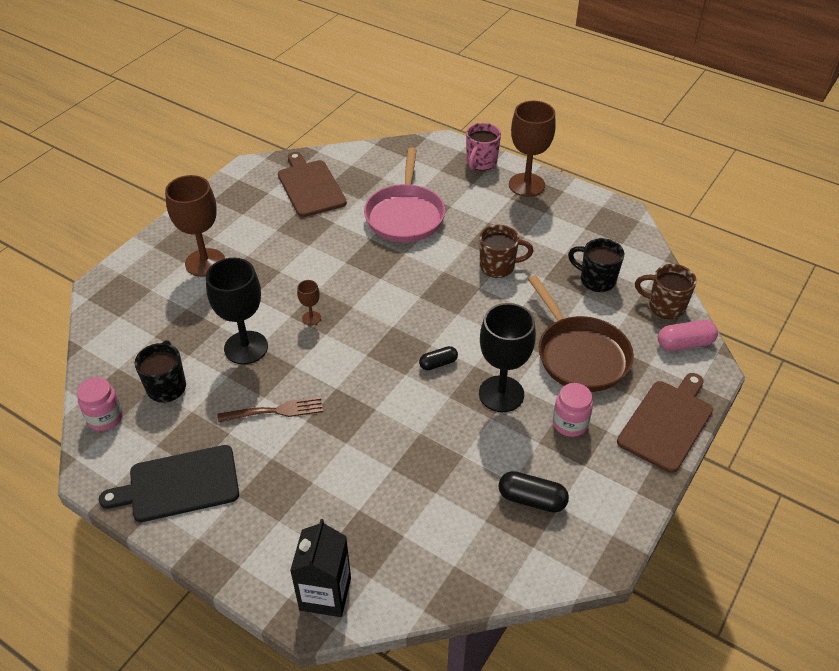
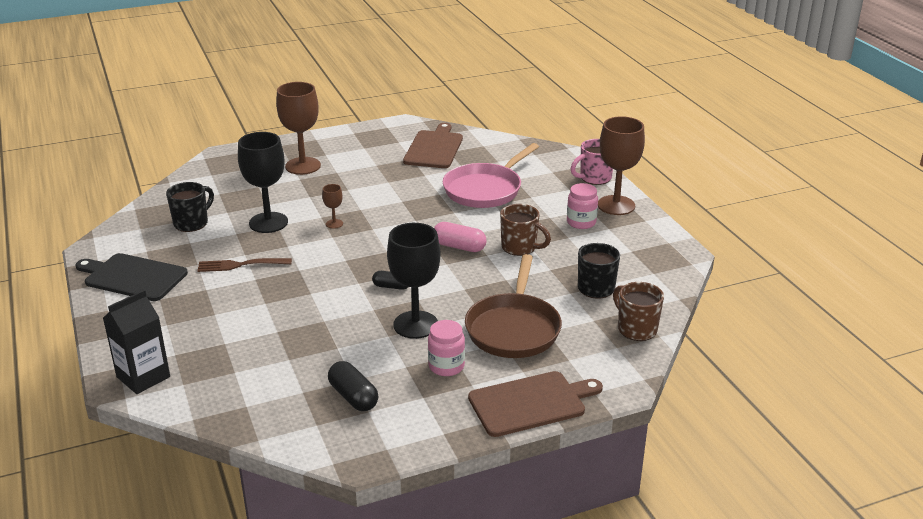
camera: 35 degrees right, 15 degrees down
pink jar [77,377,123,431] -> pink jar moved to [567,183,598,229]
brown fork [218,397,323,423] -> brown fork turned 150 degrees clockwise [197,258,292,272]
pink capsule [658,320,718,351] -> pink capsule moved to [434,222,487,252]

